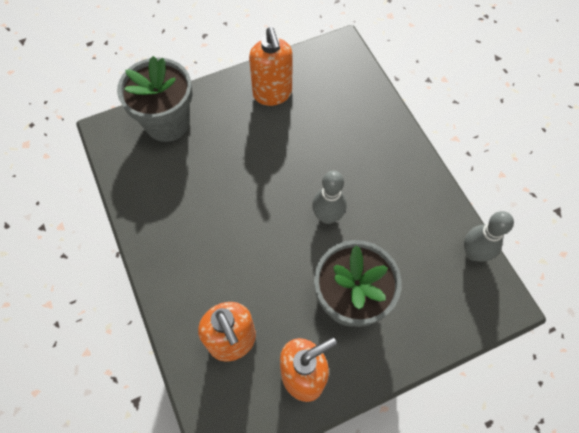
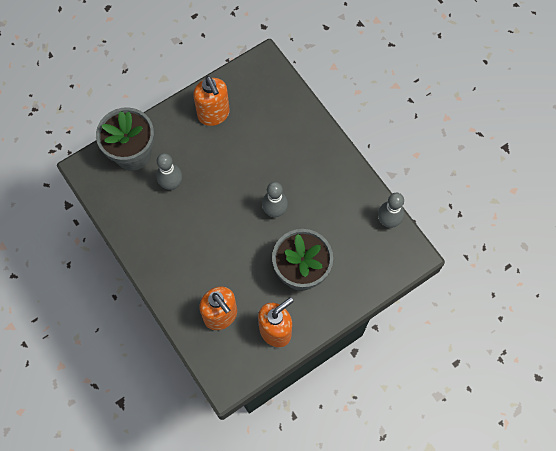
camera: 10 degrees left, 5 degrees up
none -> grey bowling pin [156,153,182,190]

